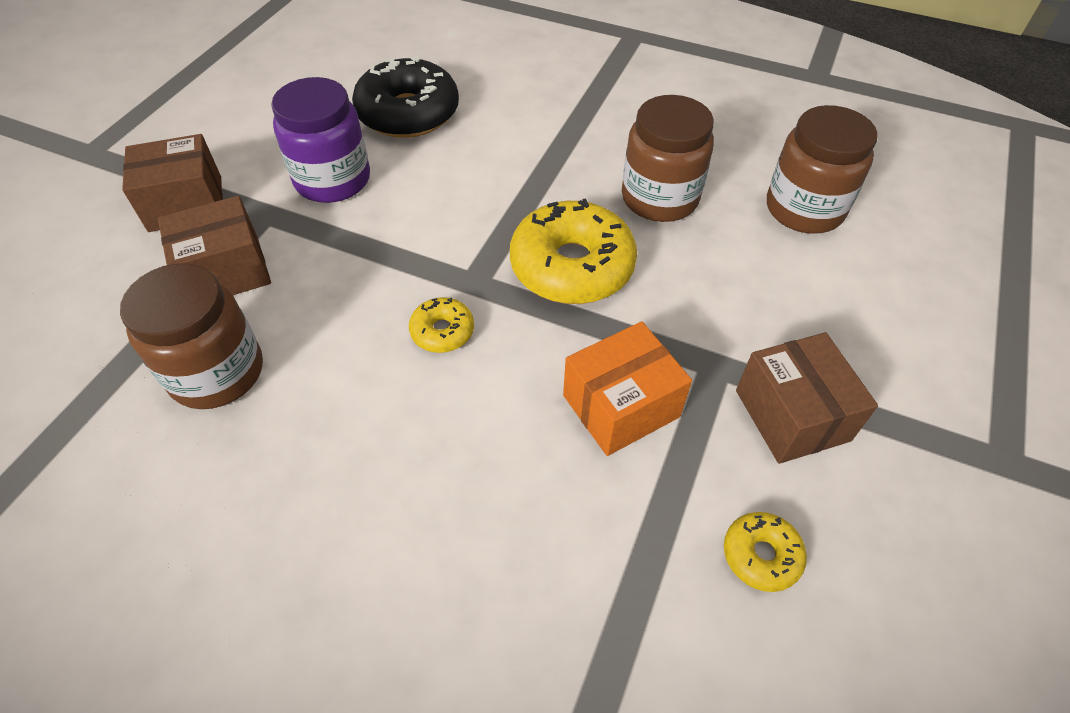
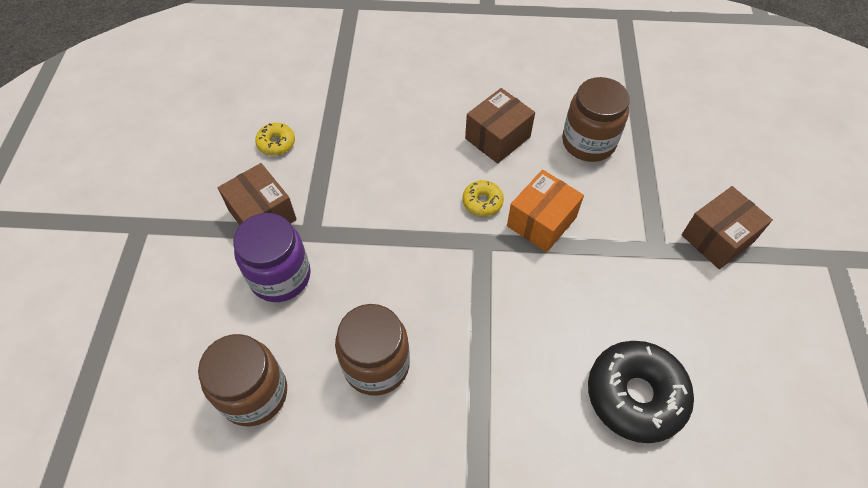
camera: 160 degrees right, 5 degrees up
brown box [158,196,271,295] -> brown box moved to [465,88,535,164]
purple jar [271,77,370,203] -> purple jar moved to [233,213,311,302]
yellow donut [510,199,637,304] -> none
orange box [563,321,692,456] -> orange box moved to [507,170,584,252]

